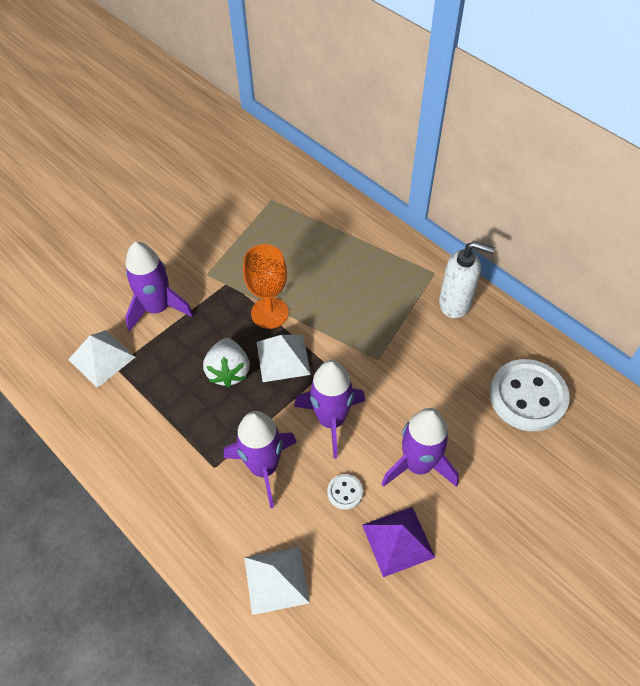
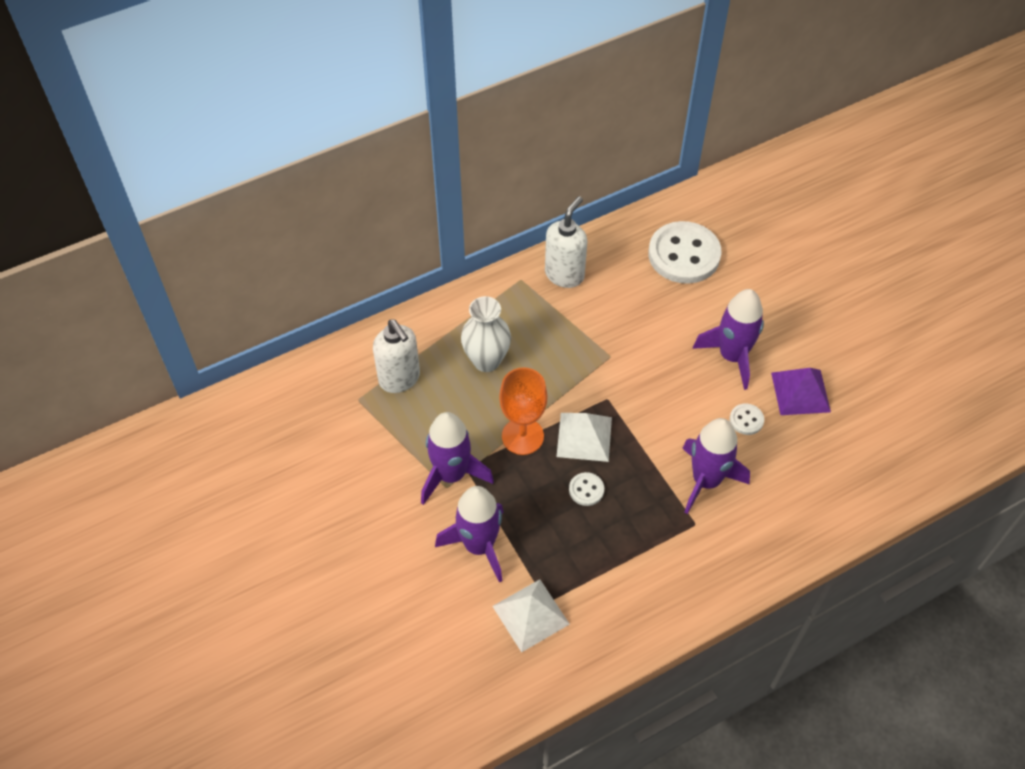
camera: 75 degrees left, 0 degrees up
white strawberry [203,338,250,387] -> white button [569,472,604,506]
white pyramid [244,547,310,615] -> none
purple rocket [294,360,365,458] -> purple rocket moved to [421,412,494,505]
none -> white soap dispenser [373,319,420,393]
none -> white vase [461,296,511,372]

